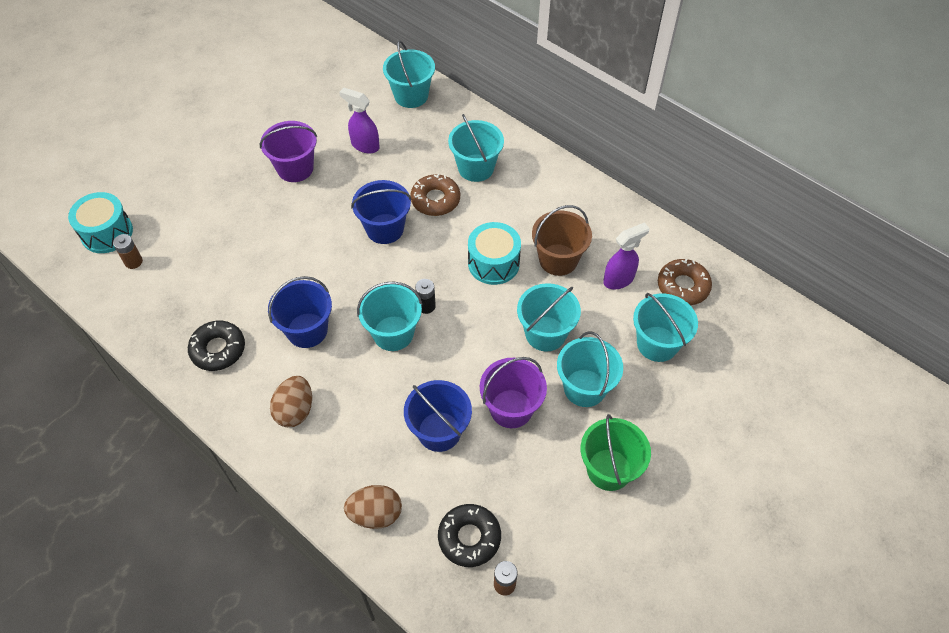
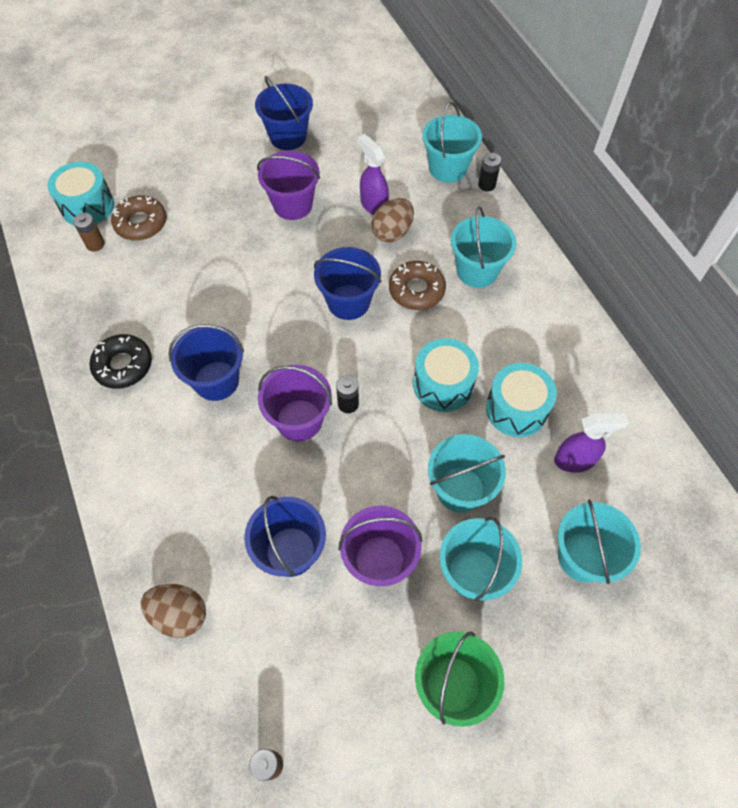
camera: 25 degrees right, 5 degrees up
brown egg [270,376,312,427] -> brown egg moved to [371,198,414,242]
turquoise bucket [357,281,422,351] -> purple bucket [258,365,332,441]
black donut [438,504,501,567] -> none
brown bucket [532,205,592,276] -> turquoise drum [486,363,557,437]
brown donut [658,259,712,305] -> brown donut moved to [111,196,167,241]
none -> blue bucket [255,76,313,150]
none -> black battery [478,153,501,191]

